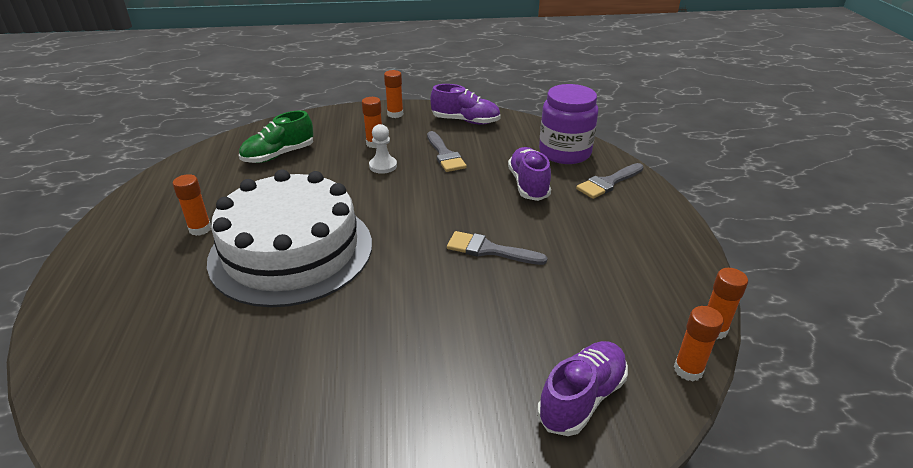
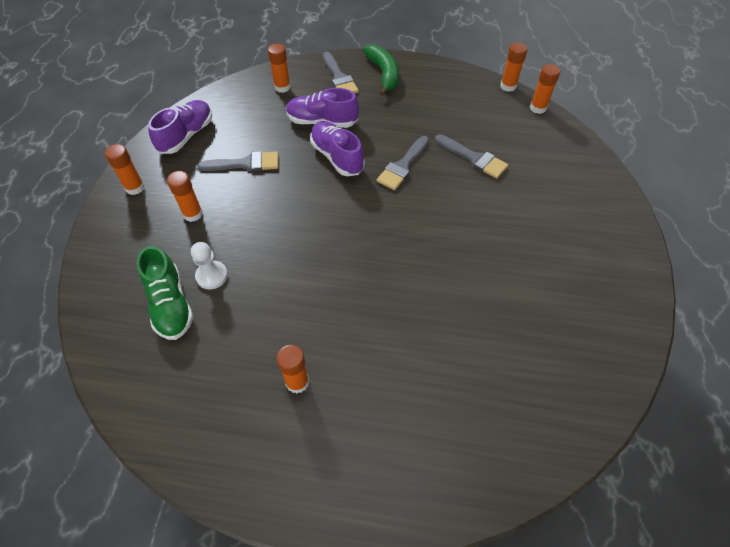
camera: 75 degrees left, 20 degrees up
white cake [207,170,372,307] -> none
white pawn [369,124,397,174] -> white pawn moved to [191,242,228,290]
purple shoe [537,341,628,436] -> purple shoe moved to [310,121,364,176]
purple jar [539,84,598,164] -> orange glue stick [268,43,291,93]
none -> green banana [363,44,399,96]
none -> grey brush [435,134,508,179]

